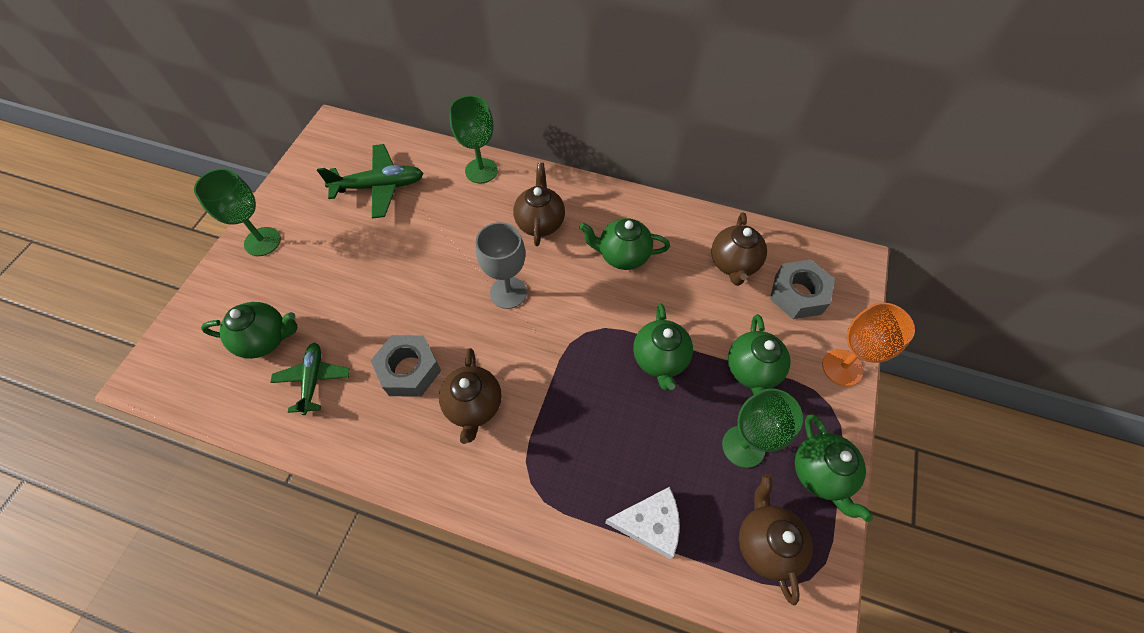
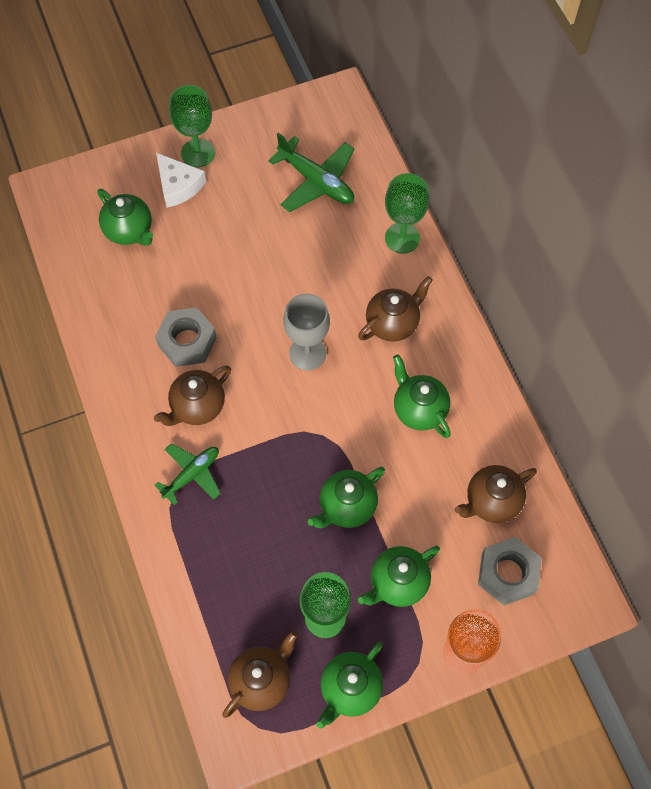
camera: 50 degrees right, 5 degrees up
green plane [270,343,350,415] -> green plane moved to [155,443,221,506]
white cheese [605,487,680,559] -> white cheese moved to [156,153,206,208]

